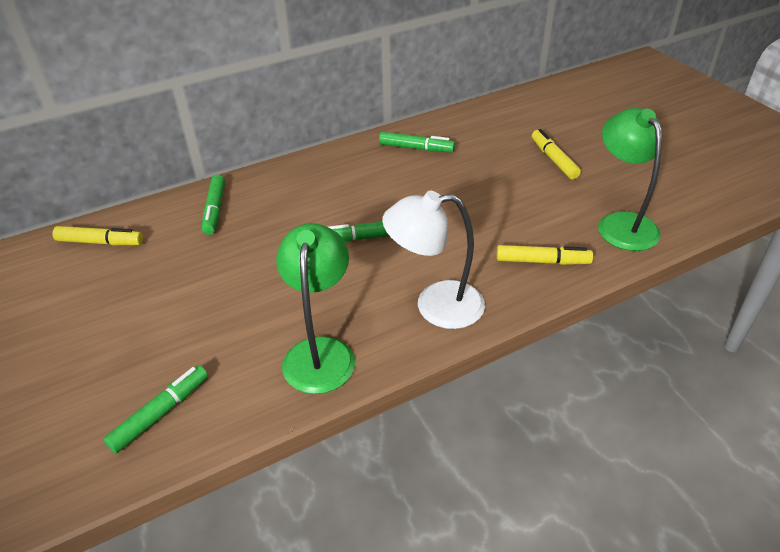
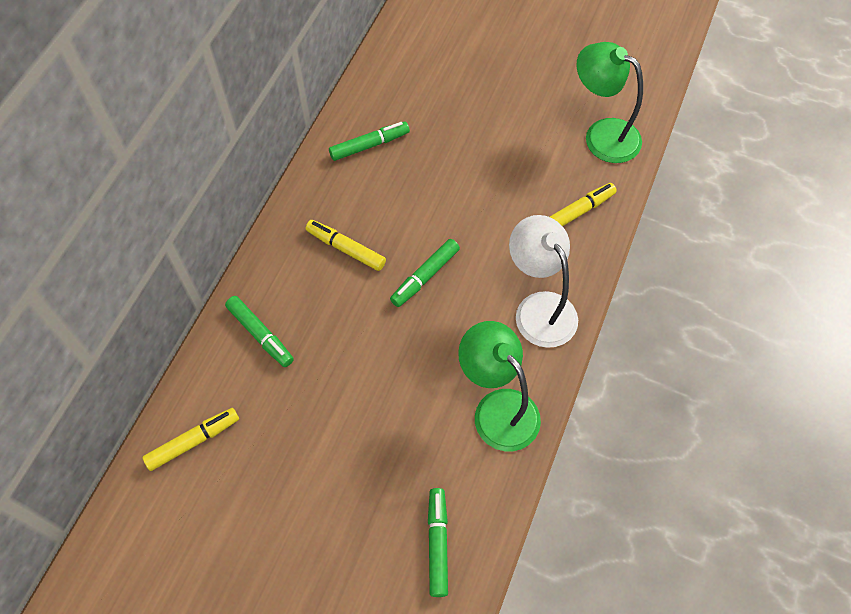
camera: 40 degrees left, 20 degrees up
white lamp [382,191,485,329] -> white lamp turned 105 degrees clockwise [509,215,578,348]
yellow marker [532,129,581,179] -> yellow marker moved to [306,220,386,271]

